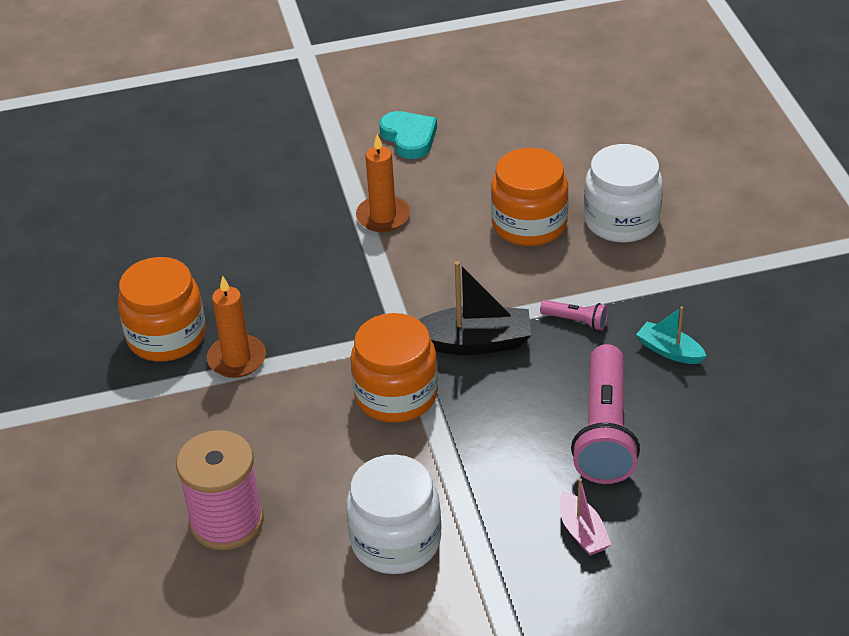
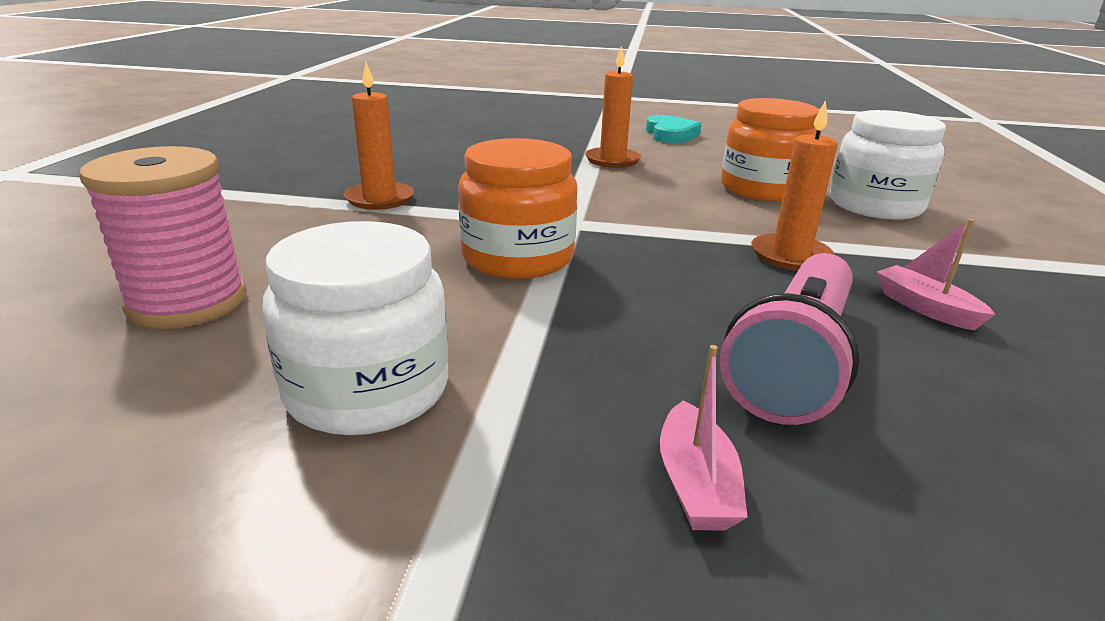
camera: 20 degrees right, 15 degrees down
orange jar [118,257,206,361] -> none
black boat [418,261,531,355] -> none
pink flashlight [540,300,608,330] -> orange candle [751,100,838,271]
turquoise boat [636,306,706,364] -> pink boat [877,219,995,330]

